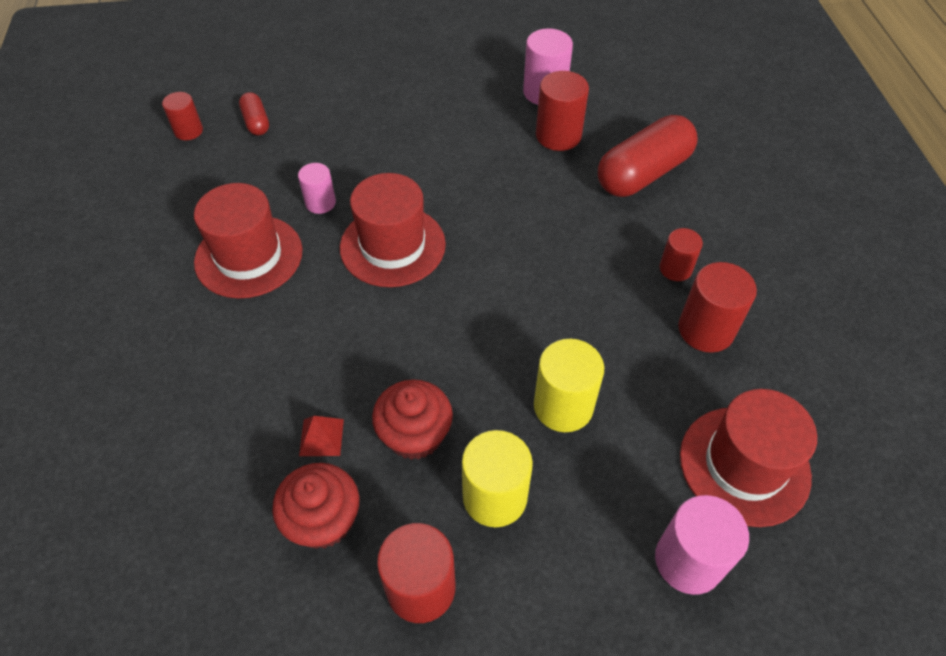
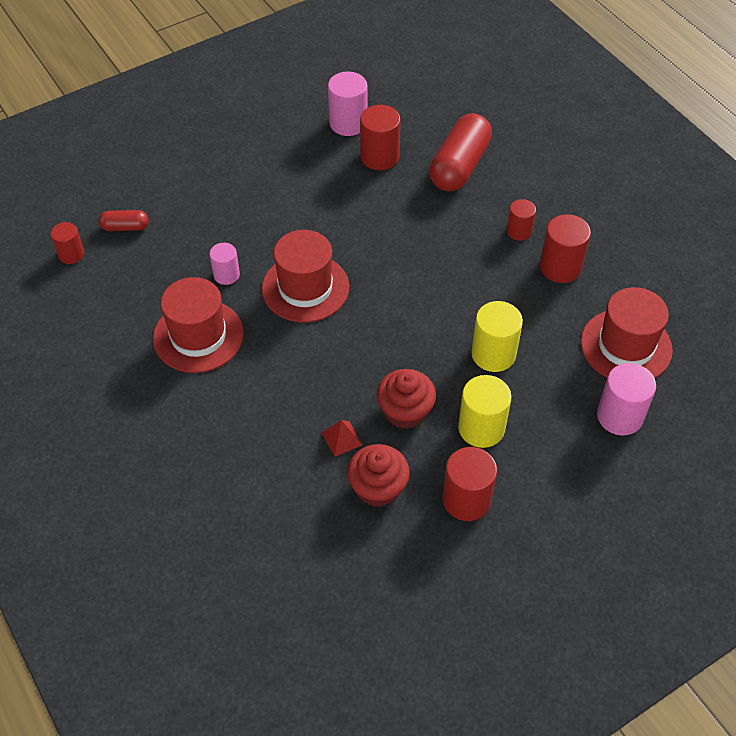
camera: 25 degrees left, 0 degrees up
red capsule [239,92,269,136] -> red capsule turned 45 degrees counterclockwise [99,210,149,231]

